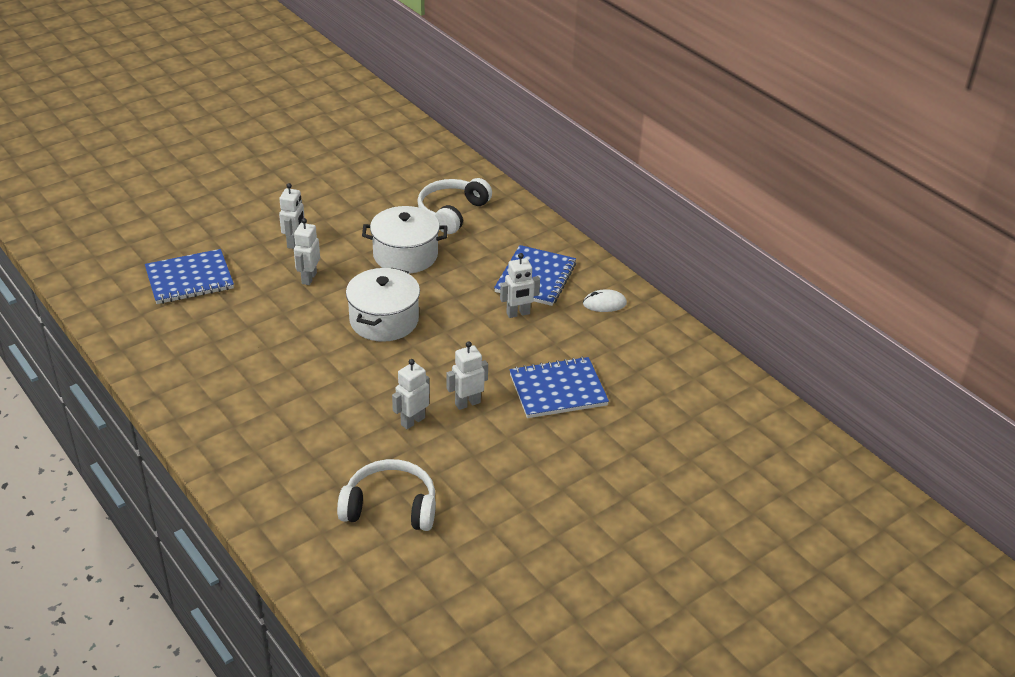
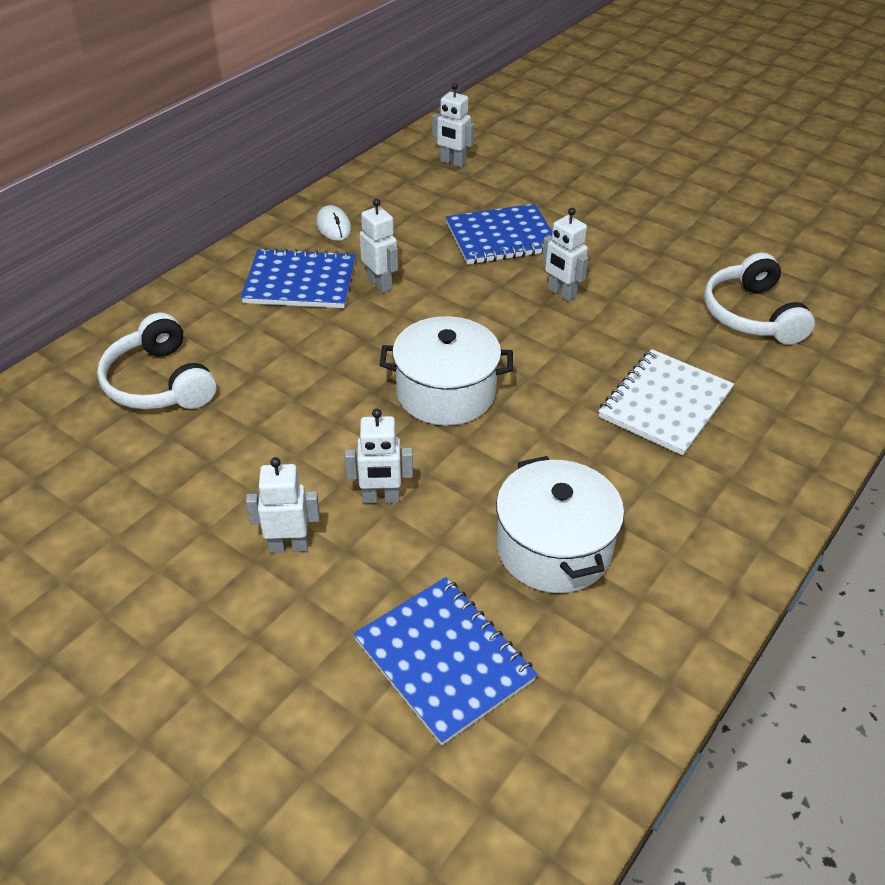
camera: 105 degrees left, 5 degrees up
white pot [362,206,448,274] -> white pot moved to [496,456,624,593]
white robot [392,359,430,429] -> white robot moved to [432,83,474,168]
white headphones [417,178,492,234] -> white headphones turned 45 degrees clockwise [97,313,216,409]
blue notebook [509,356,609,418] -> blue notebook turned 75 degrees counterclockwise [446,204,552,264]
none -> white notebook [598,349,734,456]

